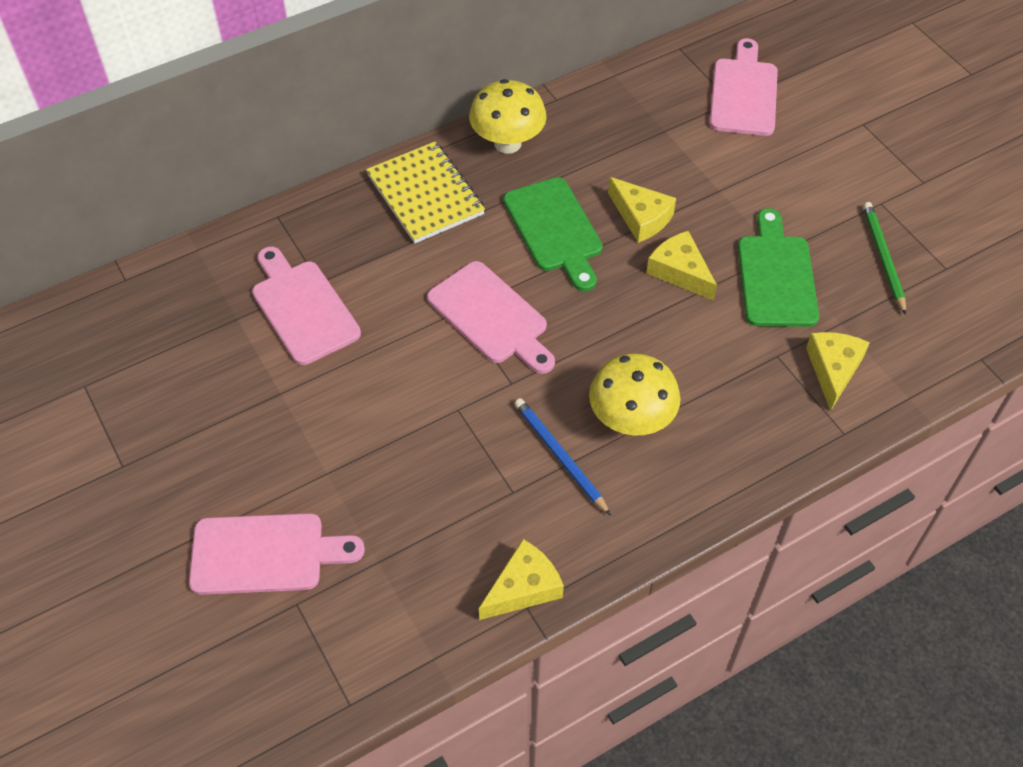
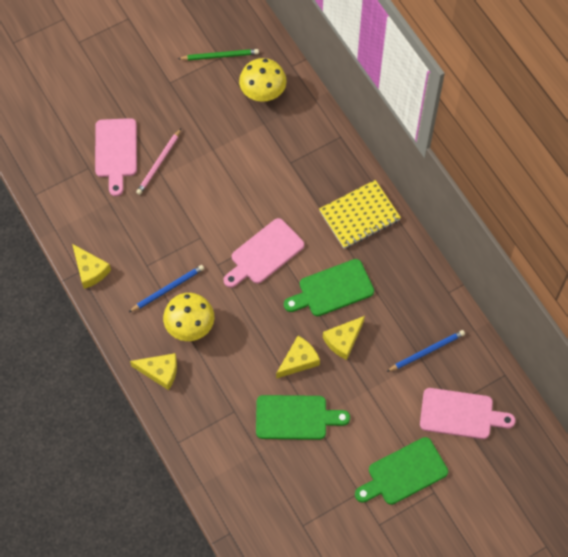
camera: 90 degrees right, 10 degrees up
pink cutting board [252,246,361,365] -> none
yellow mushroom [469,79,547,154] -> yellow mushroom moved to [239,58,287,102]
yellow cheese [806,332,870,411] -> yellow cheese moved to [130,353,177,390]
green pencil [863,202,906,315] -> green pencil moved to [178,49,259,61]
none -> pink pencil [136,129,181,195]
none -> green cutting board [355,437,448,505]
none -> blue pencil [386,330,465,372]

